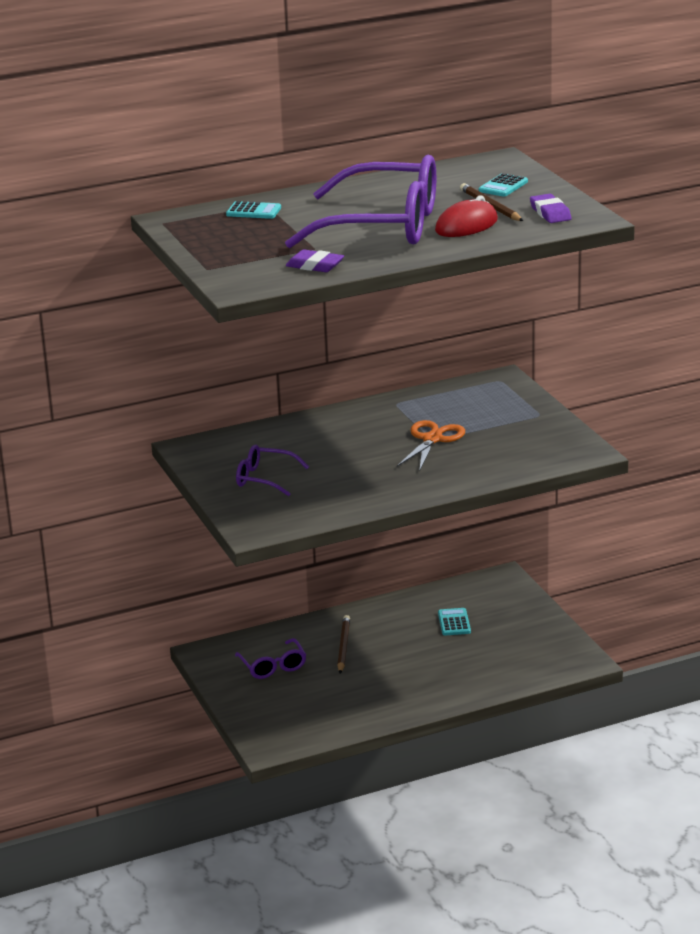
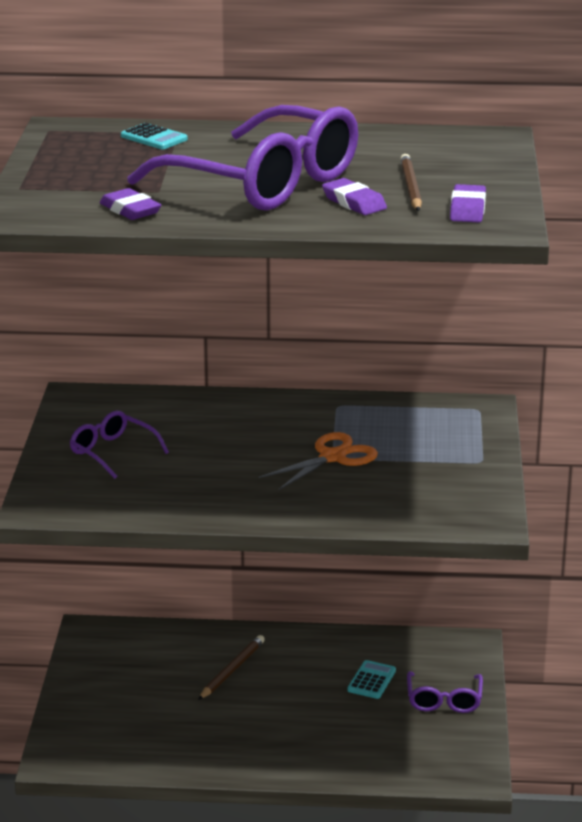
camera: 25 degrees right, 0 degrees up
purple glasses [235,638,306,679] -> purple glasses moved to [407,671,483,713]
red mouse [435,196,498,237] -> purple eraser [322,178,387,215]
turquoise calculator [479,173,528,197] -> none

